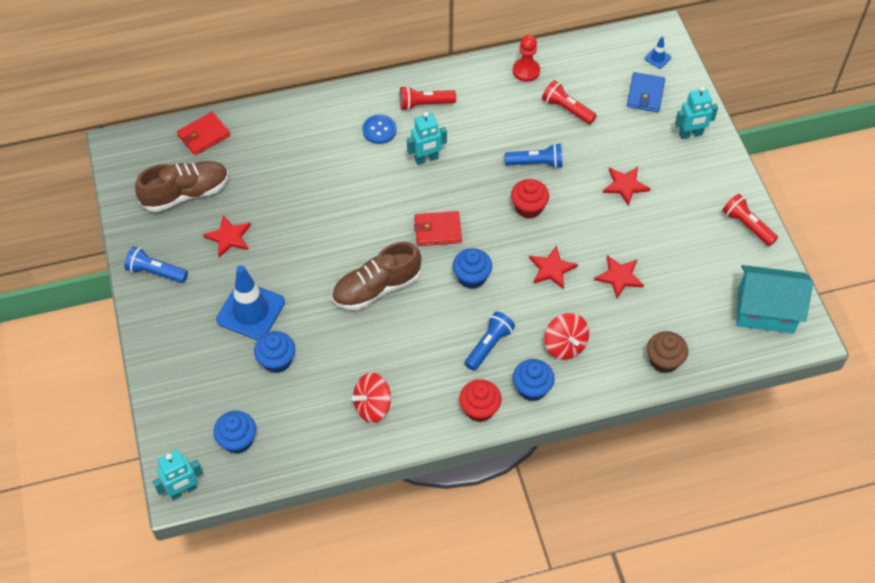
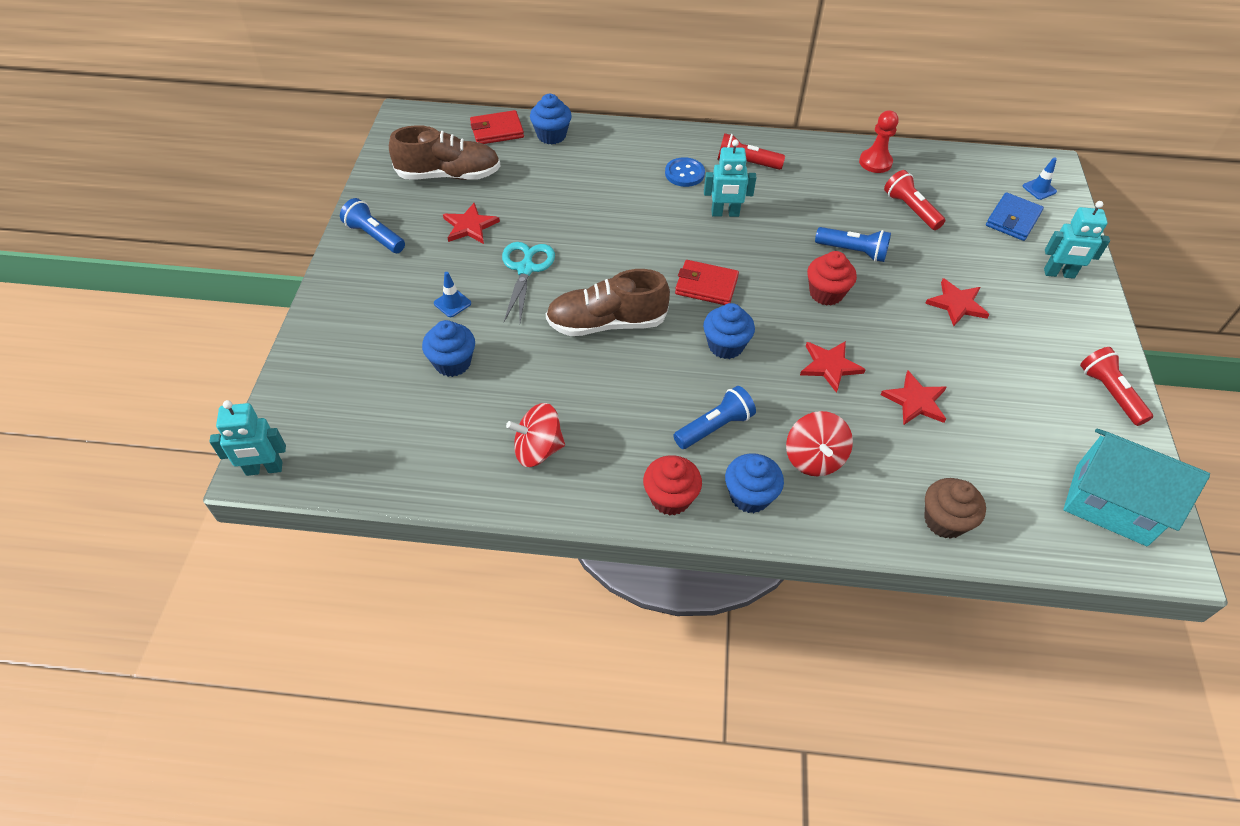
camera: 20 degrees right, 5 degrees down
blue cupcake [213,411,256,454] -> blue cupcake moved to [530,94,572,145]
blue traffic cone [216,265,285,340] -> blue traffic cone [434,272,471,317], size x0.43
none -> turquoise scissors [502,242,555,322]

